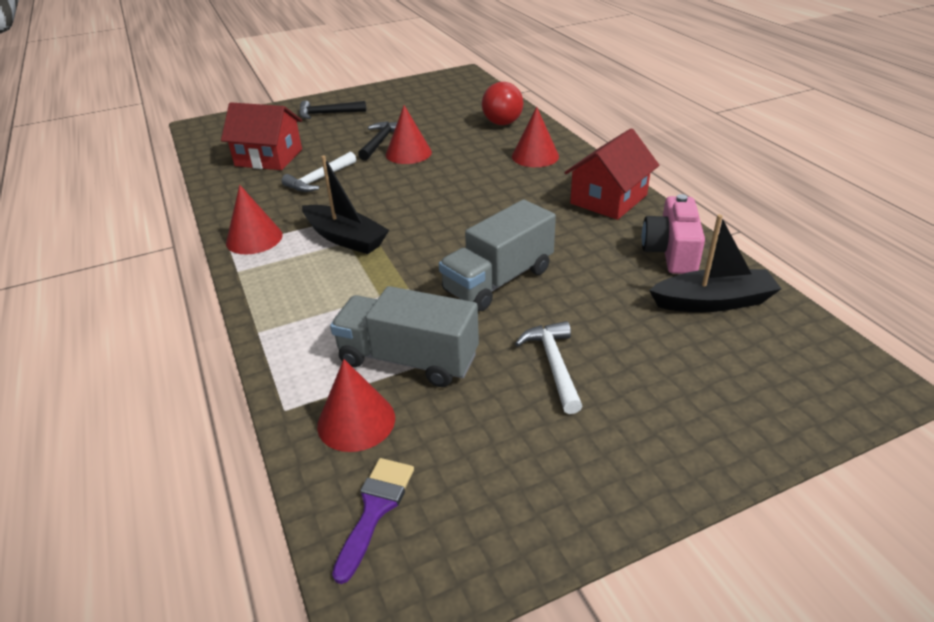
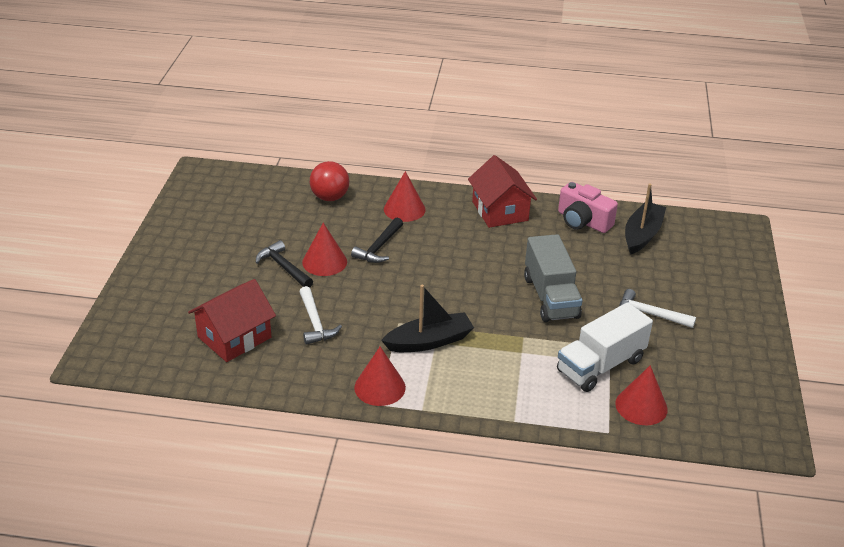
camera: 60 degrees left, 0 degrees up
black hammer [299,100,366,119] -> black hammer moved to [351,218,403,263]
grey truck [330,286,479,387] -> white truck [557,302,653,392]
purple brush [332,458,414,584] -> none

